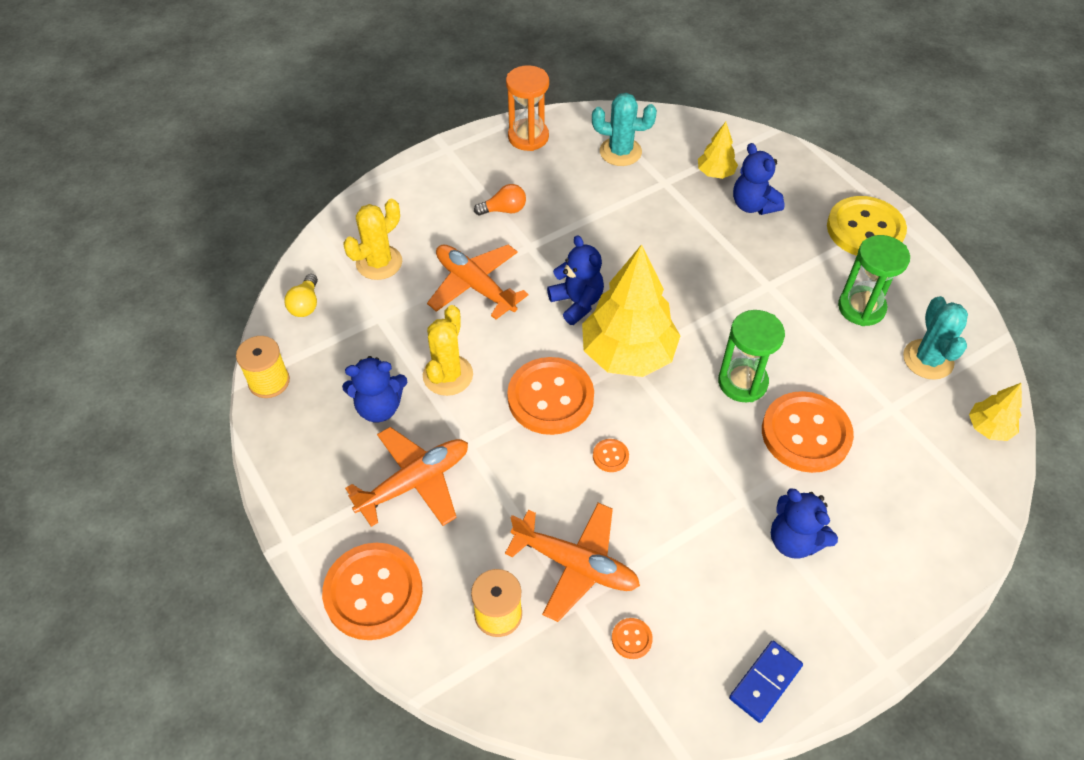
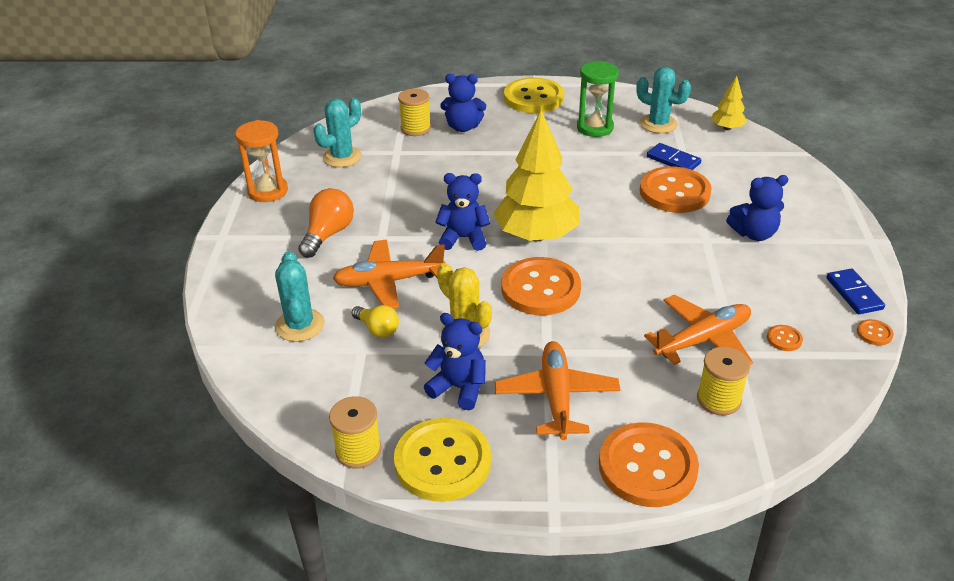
camera: 55 degrees left, 15 degrees down
yellow light bulb [284,274,318,317] -> yellow light bulb moved to [352,305,399,338]
blue teddy bear [342,356,407,422] -> blue teddy bear turned 90 degrees counterclockwise [424,313,486,410]
yellow cactus [343,199,402,280] -> turquoise cactus [275,251,325,342]
orange light bulb [474,184,526,216] -> orange light bulb [298,188,354,258], size x1.55
orange button [593,439,629,472] -> orange button moved to [857,319,894,345]
yellow tree [698,122,738,179] -> yellow spool [398,89,431,136]
green hourglass [718,310,785,402] -> none
none -> yellow button [394,418,491,502]
none -> blue domino [647,143,701,170]

